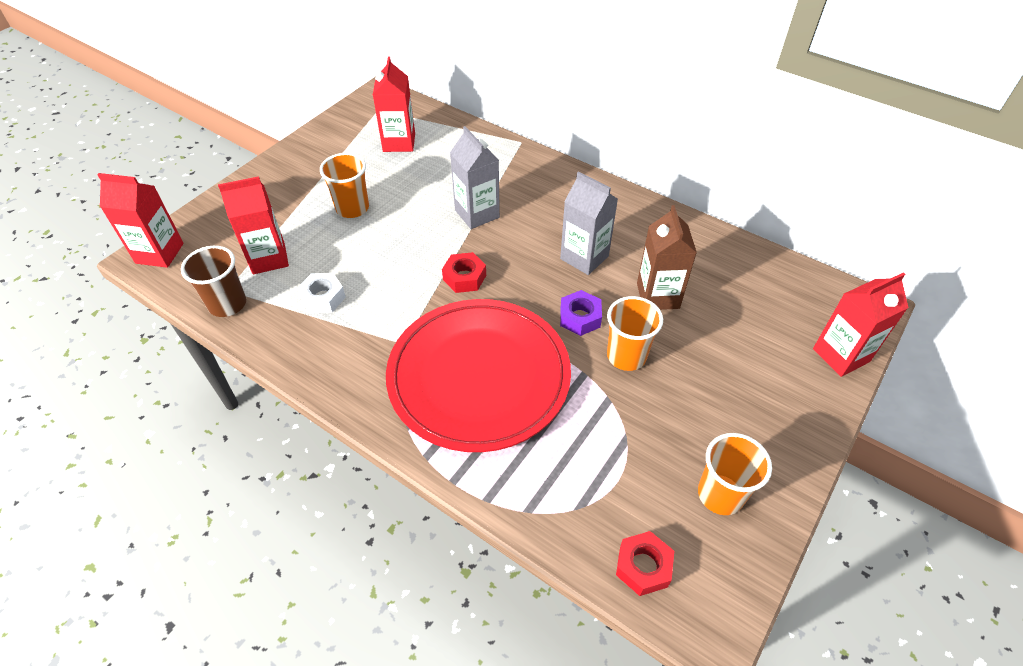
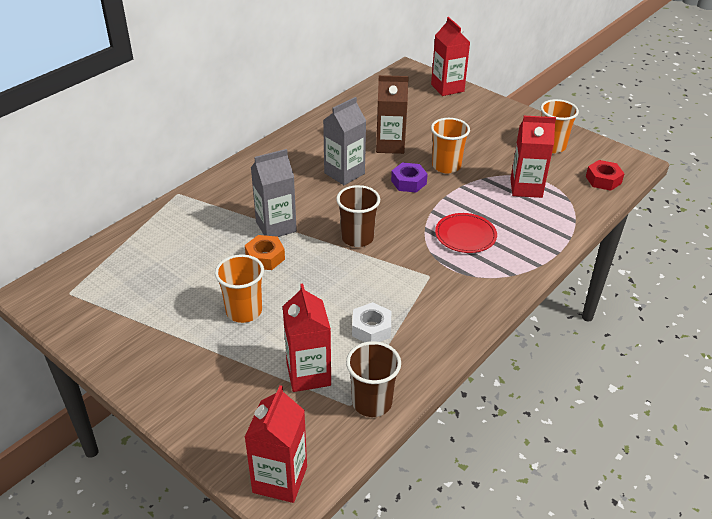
camera: 85 degrees left, 10 degrees down
red carton [373,56,415,152] -> red carton moved to [510,116,556,198]
red plate [386,299,571,452] -> red plate [435,213,497,253], size x0.43
red nut [442,252,486,293] -> brown cup [336,185,380,247]
none -> orange nut [245,235,285,270]

